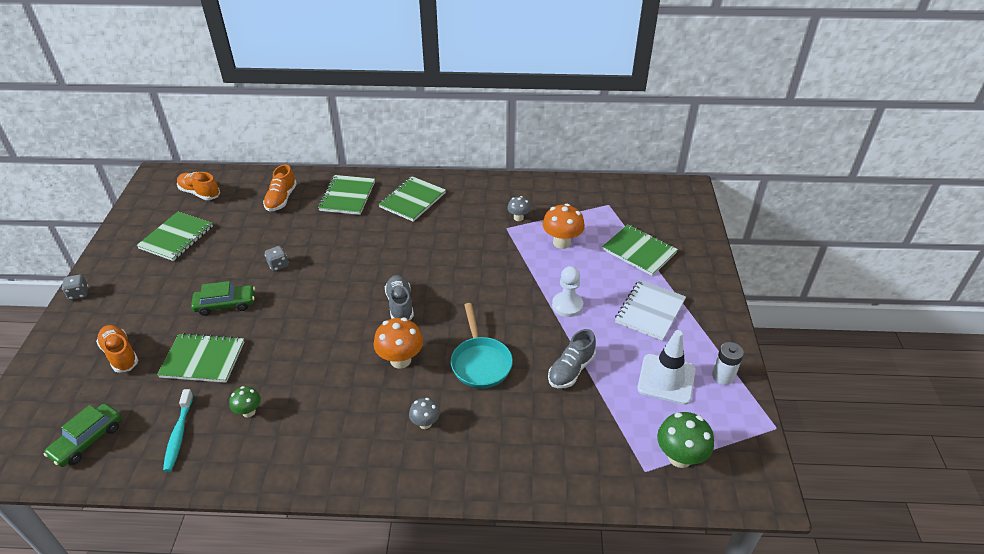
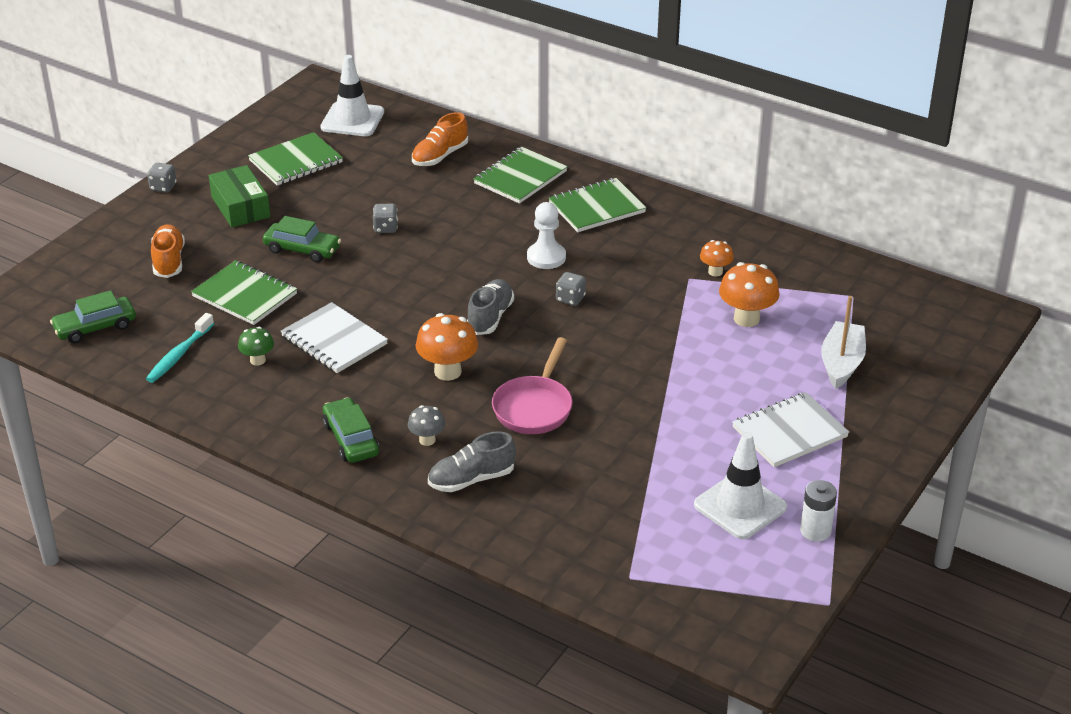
camera: 30 degrees right, 5 degrees down
orange shoe [177,172,220,200] -> white traffic cone [320,55,384,136]
turquoise pan [451,303,513,389] -> pink pan [492,337,573,434]
grey mushroom [507,196,531,221] -> orange mushroom [700,240,734,276]
grey shoe [548,329,596,388] -> grey shoe moved to [428,431,516,492]
white pawn [552,266,583,317] -> white pawn moved to [527,202,566,269]
green notebook [602,224,678,276] -> white boat [821,296,866,389]
green mushroom [657,412,714,468] -> none
none -> green box [209,165,270,228]
none -> white notebook [281,302,388,373]
none -> green car [323,397,379,463]
none -> grey dice [556,272,586,306]

